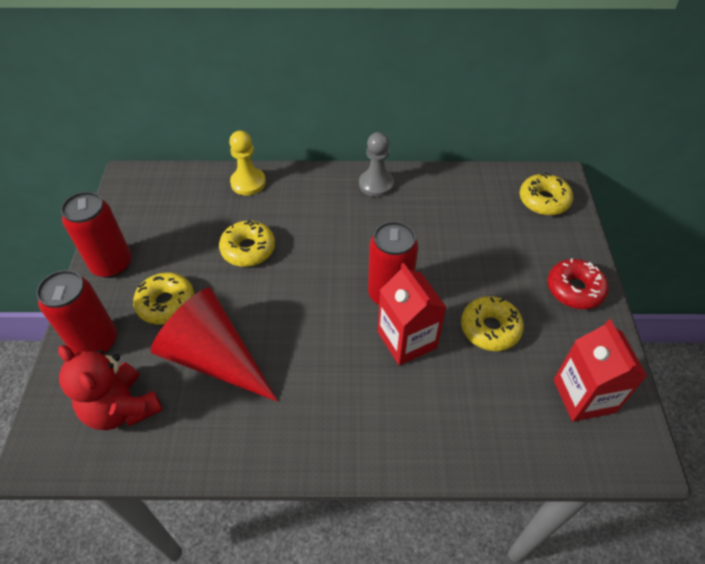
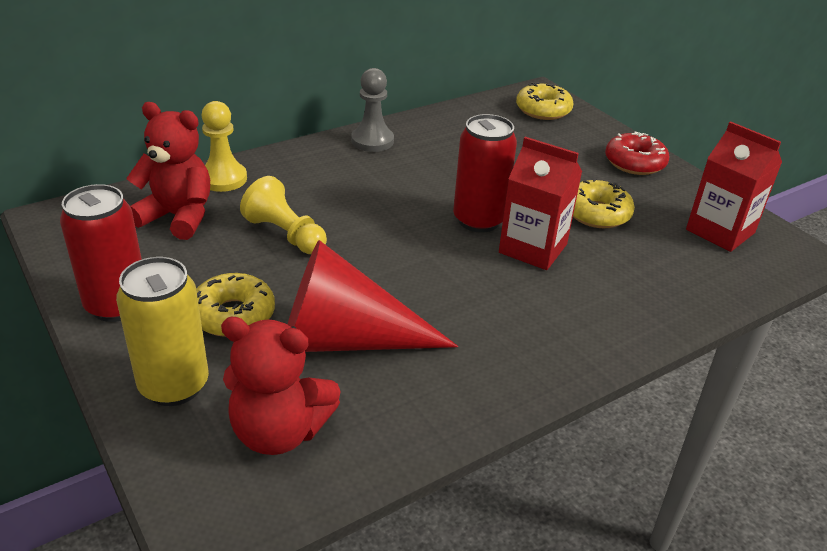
camera: 35 degrees left, 15 degrees down
red can [36,270,117,355] -> yellow can [116,257,209,406]
yellow donut [219,220,275,267] -> yellow pawn [240,176,327,254]
none -> red teddy bear [126,102,210,240]

